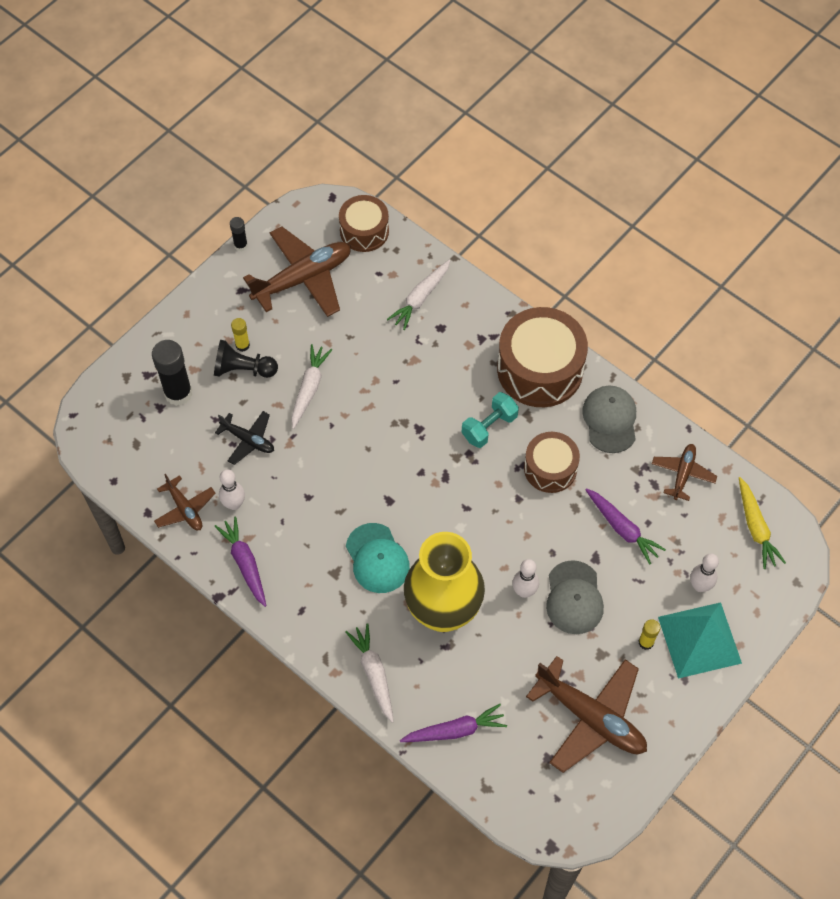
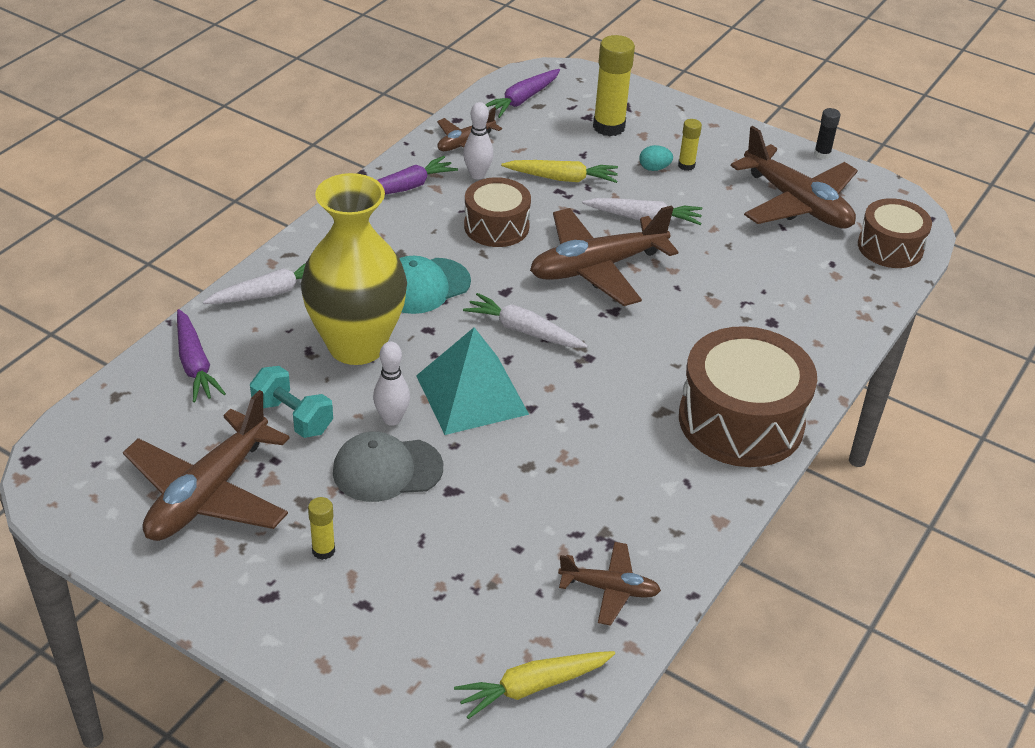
camera: 80 degrees right, 20 degrees down
black glue stick [152,340,192,406] -> yellow glue stick [593,35,635,136]
black pawn [214,340,278,378] -> turquoise egg [639,145,673,171]
black plane [215,411,274,465] -> yellow carrot [501,160,618,183]
white carrot [387,260,450,330] -> white carrot moved to [463,293,588,348]
turquoise dumbbell [462,392,519,448] -> turquoise dumbbell moved to [250,366,333,438]
brown drum [524,432,580,493] -> brown drum moved to [464,177,531,247]
grey cap [582,386,636,453] -> none
purple carrot [585,488,666,565] -> purple carrot moved to [485,69,560,118]
turquoise pyramid [658,602,742,678] -> turquoise pyramid moved to [416,327,529,435]
white bowling pin [690,553,719,592] -> none
none -> brown plane [530,205,678,306]

